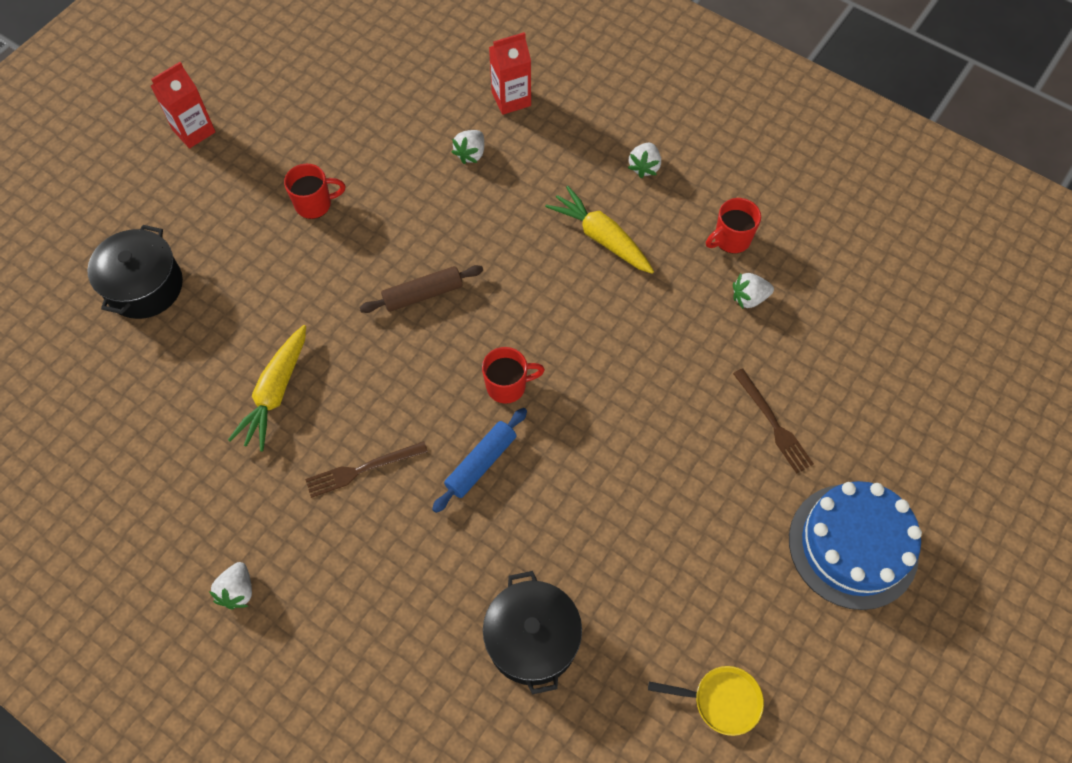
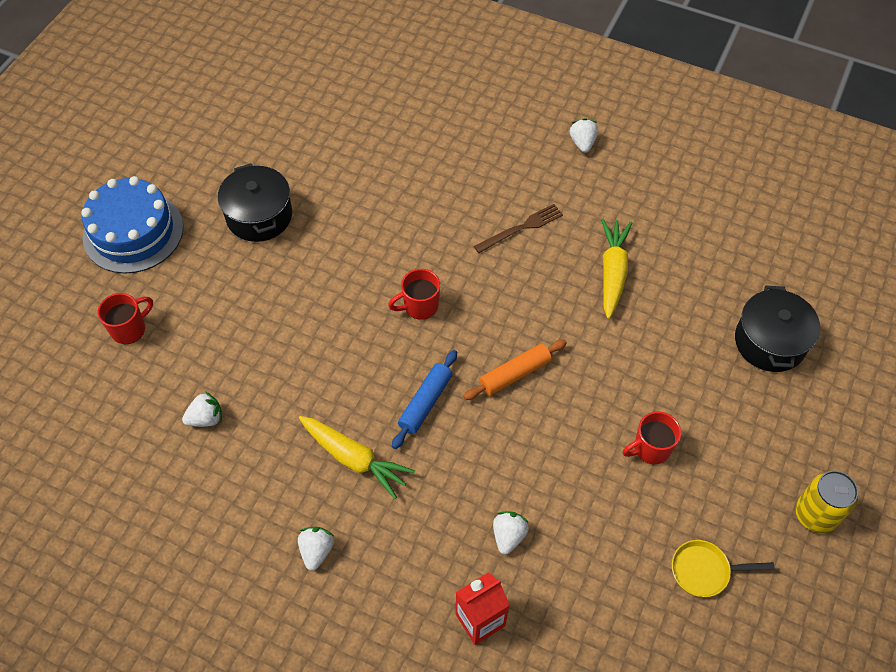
camera: 170 degrees right, 5 degrees down
red carton [151,62,216,148] -> yellow can [795,471,858,533]
brown rolling pin [360,265,483,313] -> orange rolling pin [463,339,567,400]
blue rolling pin [432,408,527,513] -> blue rolling pin moved to [392,350,457,449]
black pot [483,571,582,695] -> black pot moved to [218,163,292,242]
yellow pan [648,666,764,736] -> yellow pan moved to [672,540,775,597]
red mug [706,198,761,254] -> red mug moved to [98,293,153,344]
brown fork [733,368,814,474] -> none

